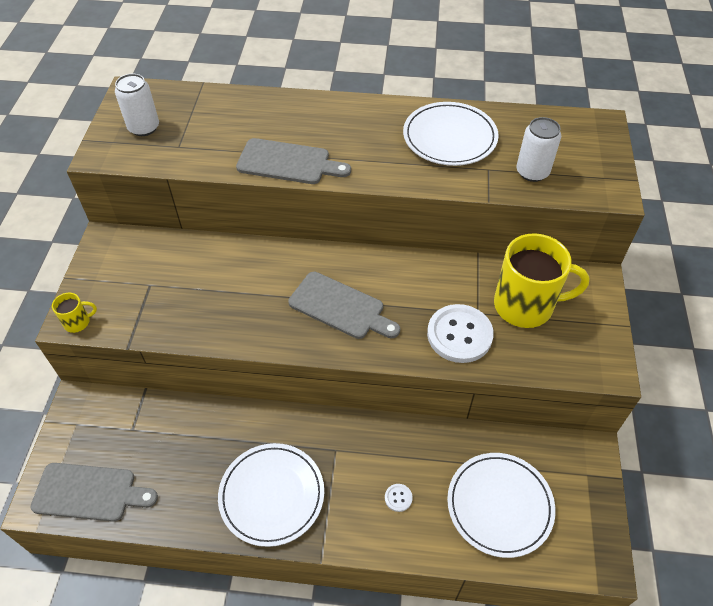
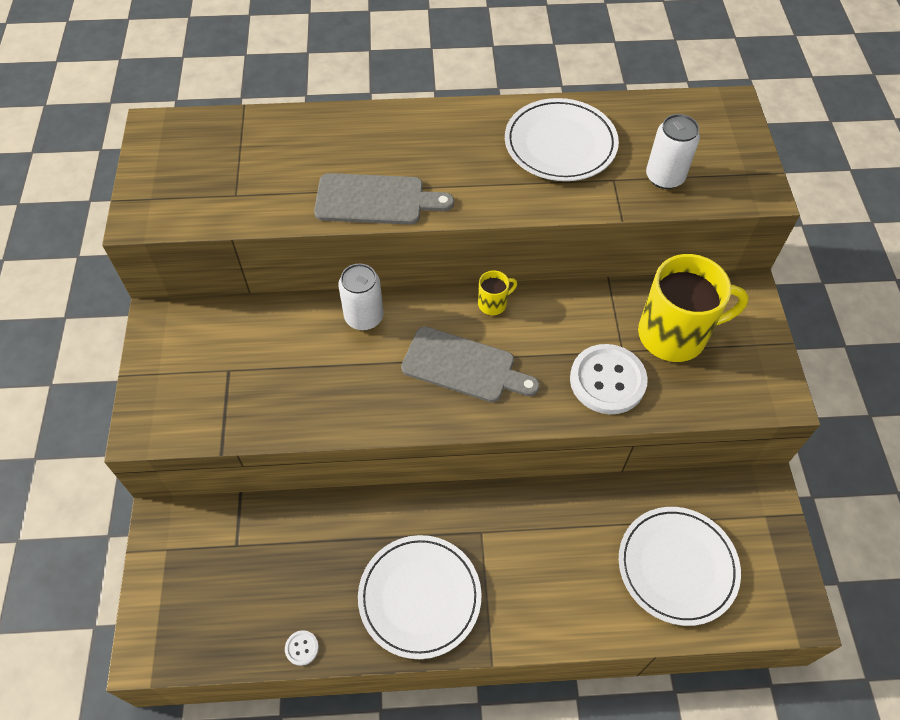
camera: 10 degrees left, 5 degrees up
grey cutting board [31,463,158,522] -> none
yellow mug [52,293,97,333] -> yellow mug moved to [478,270,517,315]
white can [115,74,159,136] -> white can moved to [338,264,383,330]
white button [385,484,413,512] -> white button moved to [285,630,319,666]

